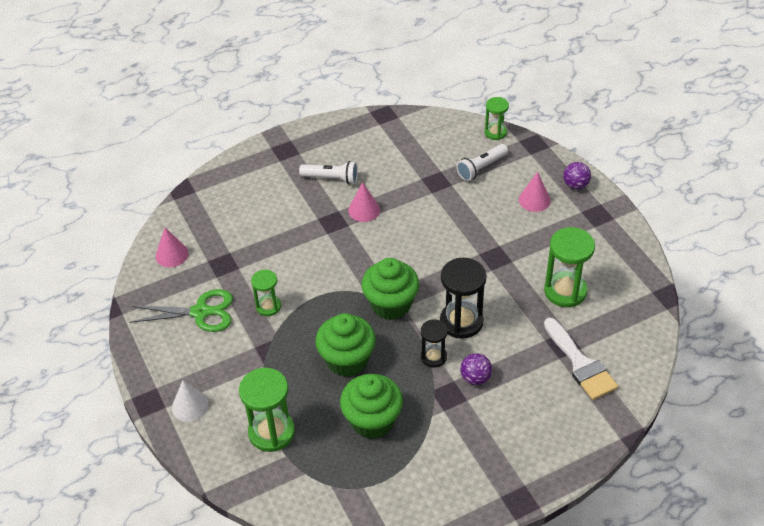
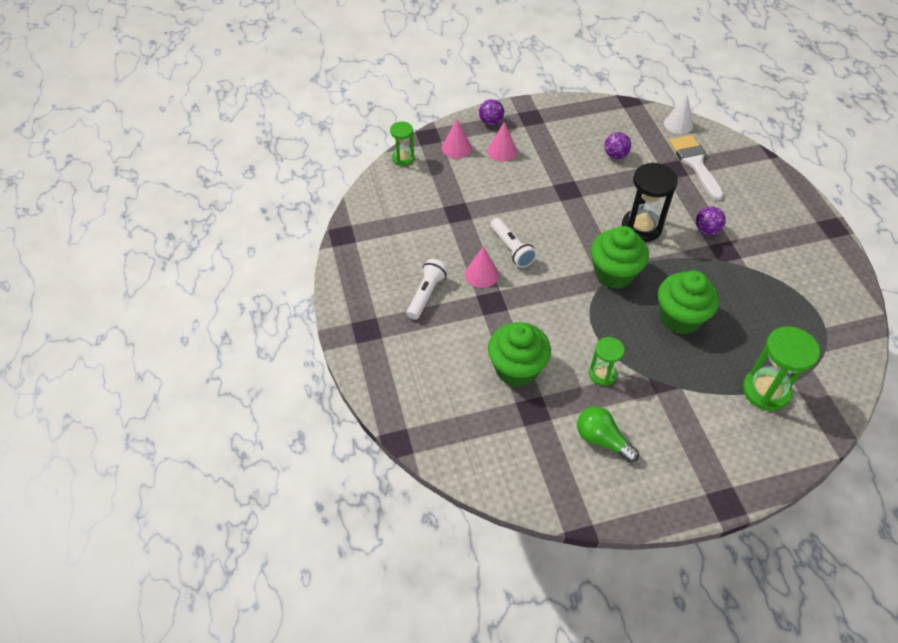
camera: 80 degrees left, 5 degrees up
green scissors [129,289,233,332] -> green light bulb [577,406,639,463]
pink cone [156,227,189,267] -> pink cone moved to [442,119,472,158]
white cone [172,380,209,422] -> white cone moved to [664,94,693,134]
green cupcake [340,374,403,439] -> green cupcake moved to [488,322,551,387]
black hourglass [421,319,448,368] -> none
white flashlight [457,144,508,181] -> white flashlight moved to [491,218,537,268]
green hourglass [544,227,595,307] -> purple ball [604,132,631,159]
white brush [544,318,618,400] -> white brush turned 90 degrees counterclockwise [669,135,724,200]

